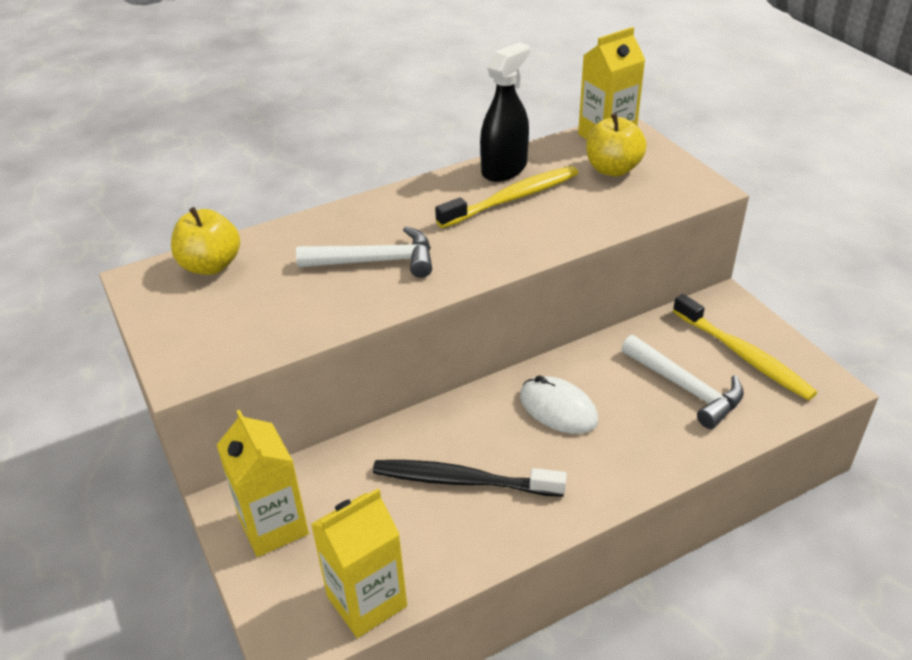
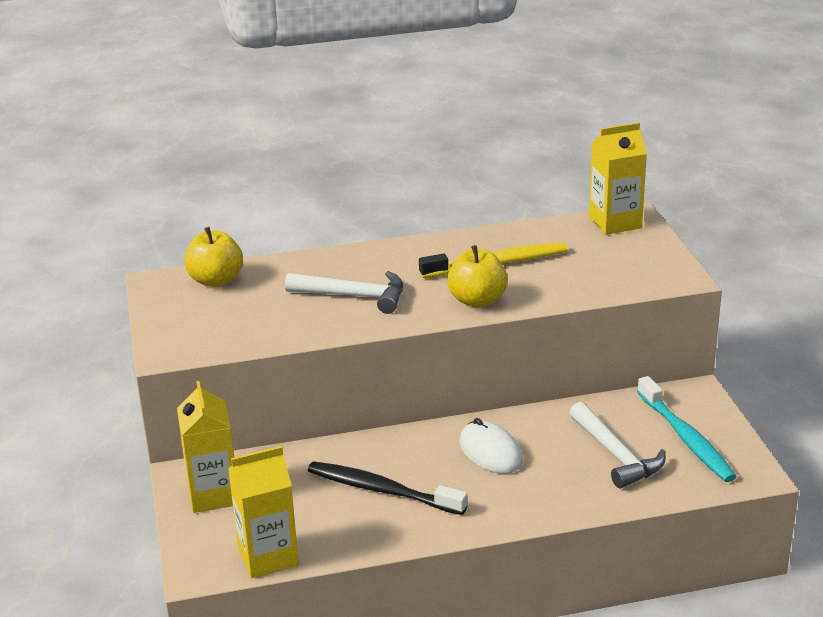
camera: 15 degrees right, 10 degrees down
black spray bottle [480,42,530,182] -> none
yellow apple [586,113,647,176] -> yellow apple moved to [447,245,508,308]
yellow toothbrush [673,294,817,401] -> turquoise toothbrush [637,376,737,482]

